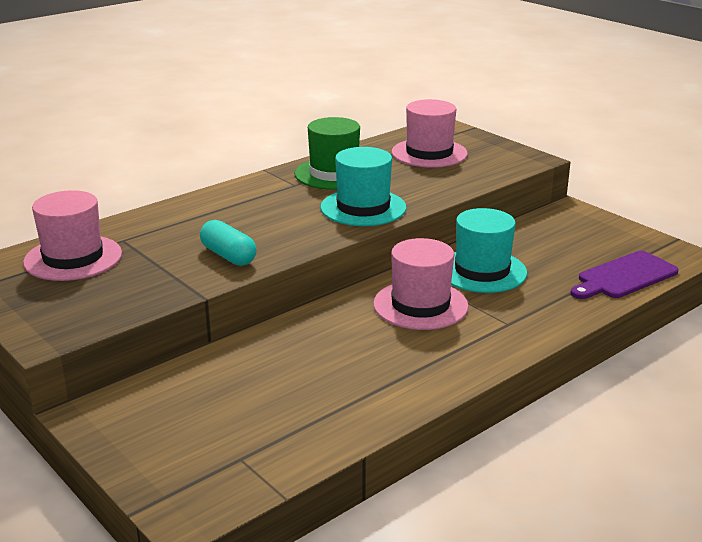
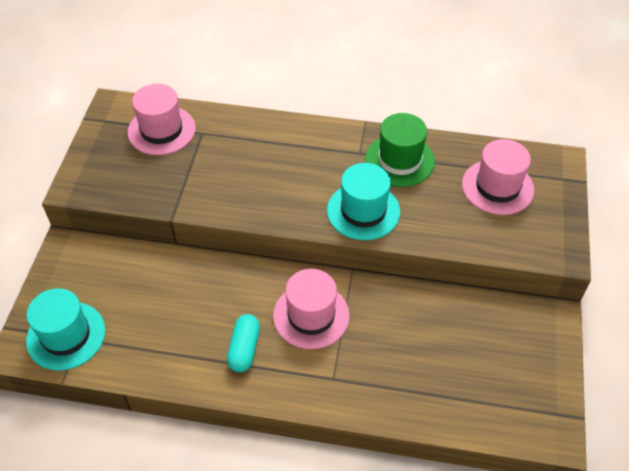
camera: 50 degrees right, 25 degrees up
turquoise capsule [200,220,257,266] -> turquoise capsule moved to [227,314,260,372]
turquoise hat [451,208,527,293] -> turquoise hat moved to [26,288,105,370]
purple cutting board [570,251,679,299] -> none

